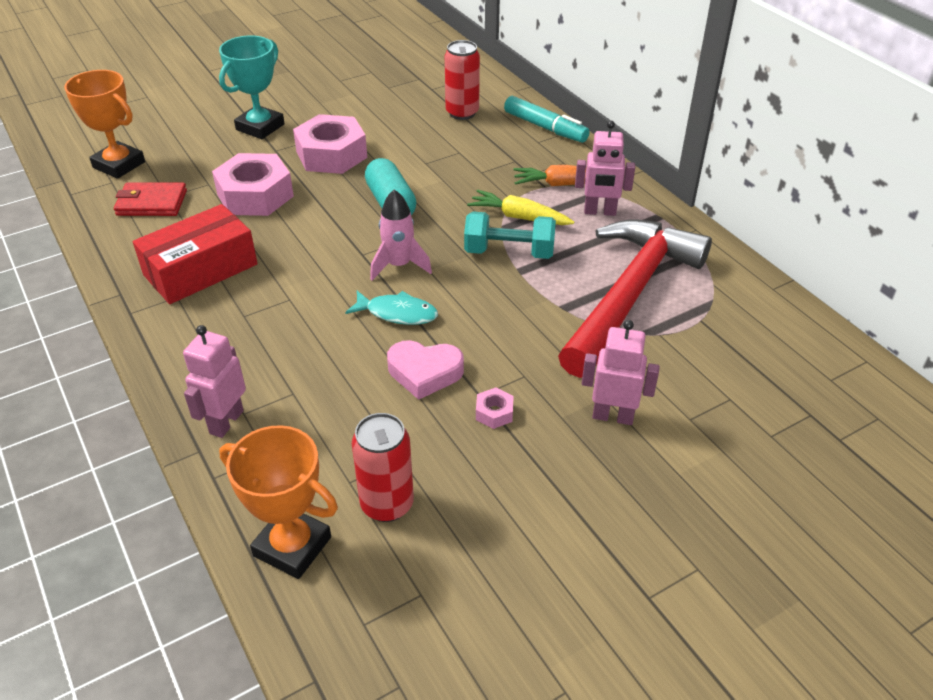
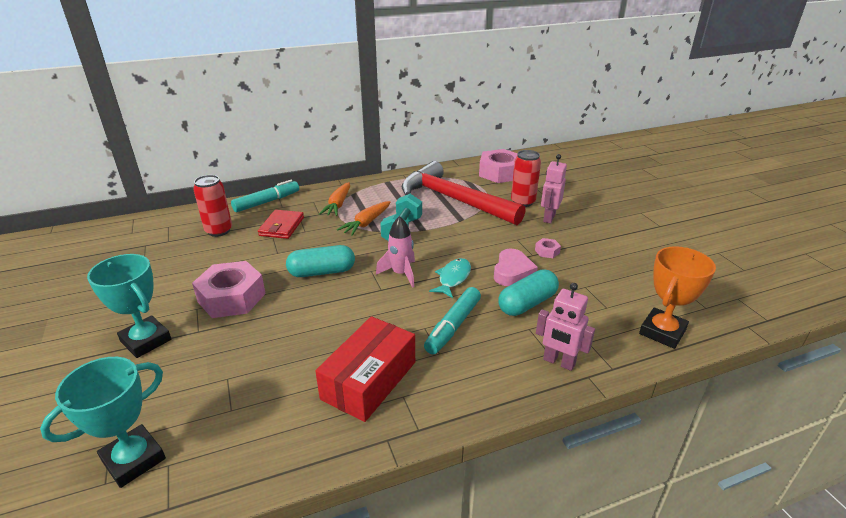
camera: 80 degrees left, 10 degrees down
orange trophy [64,70,145,179] -> turquoise trophy [40,357,166,488]
red wallet [114,182,187,216] -> red wallet moved to [258,210,304,239]
red box [133,204,258,304] -> red box turned 60 degrees clockwise [315,316,415,422]
pink nut [212,153,294,216] -> pink nut moved to [479,149,518,183]
red can [352,413,414,522] -> red can moved to [511,150,541,207]
yellow carrot [467,190,574,225] -> orange carrot [337,201,390,236]
pink robot [575,121,635,216] -> none
none -> turquoise marker [424,287,481,354]
none -> turquoise capsule [498,269,559,316]

